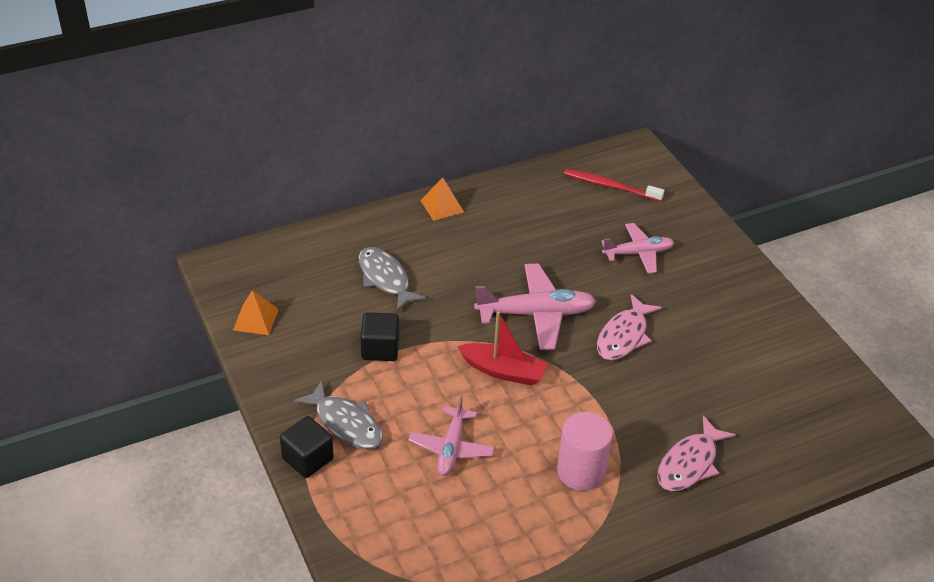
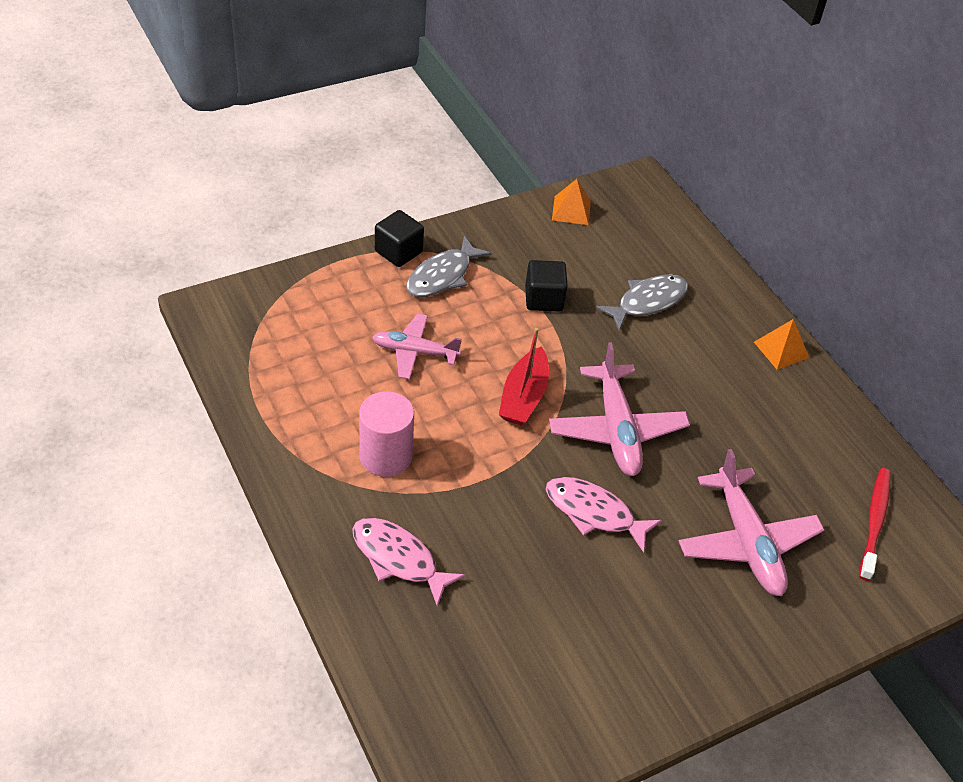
camera: 85 degrees right, 5 degrees up
pink plane [601,223,674,274] -> pink plane [679,449,824,596], size x1.54

